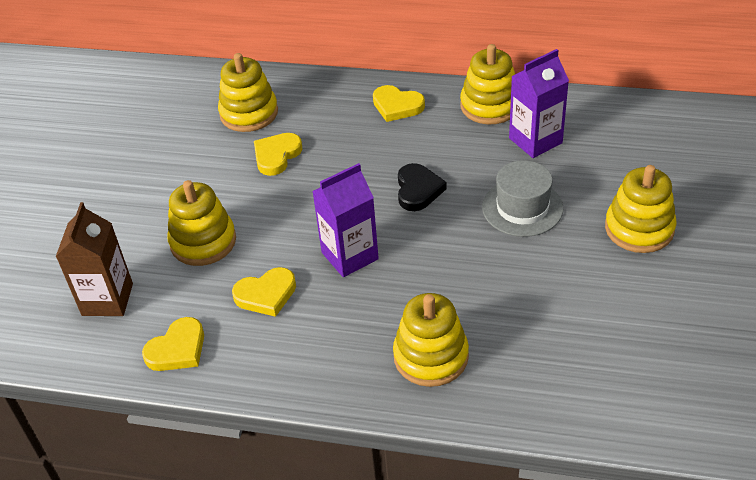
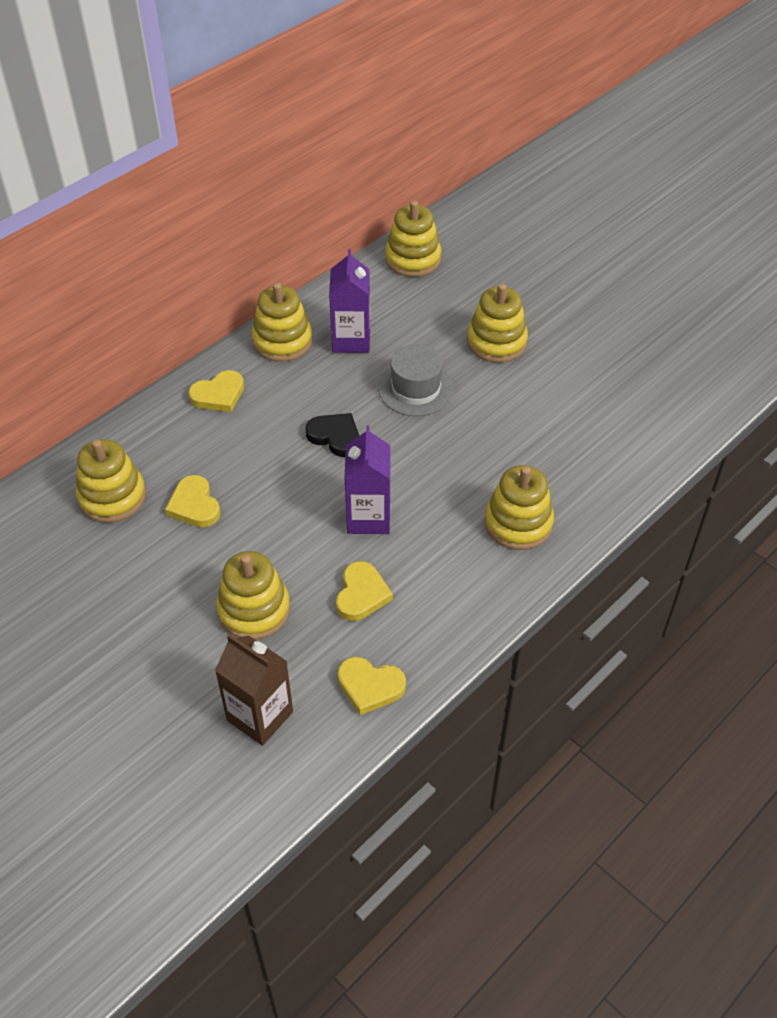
camera: 60 degrees left, 5 degrees up
yellow heart [142,317,204,371] -> yellow heart turned 120 degrees clockwise [337,657,406,715]
none -> yellow stacking toy [385,201,441,277]

